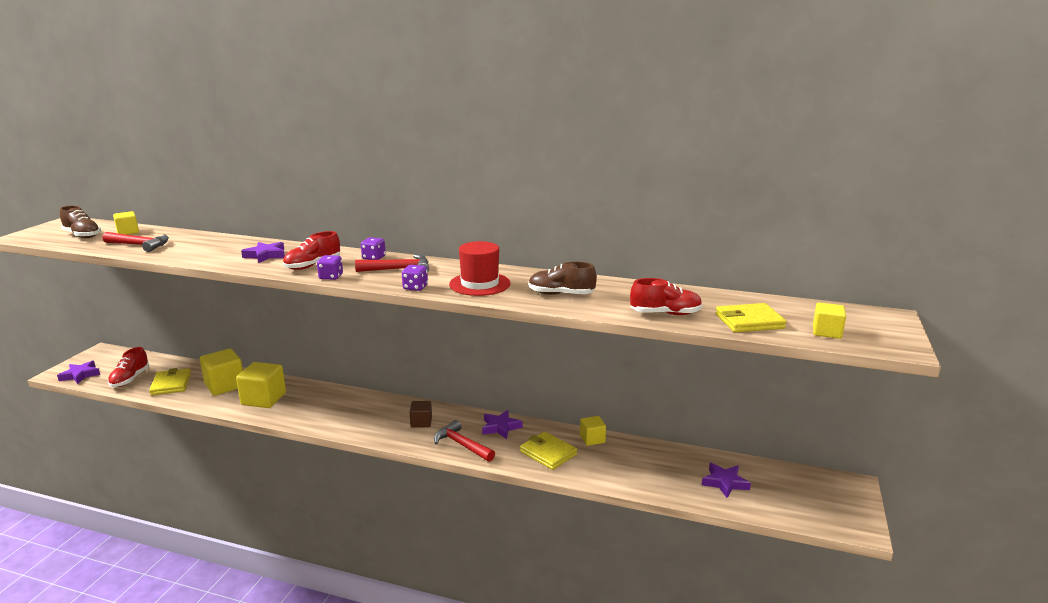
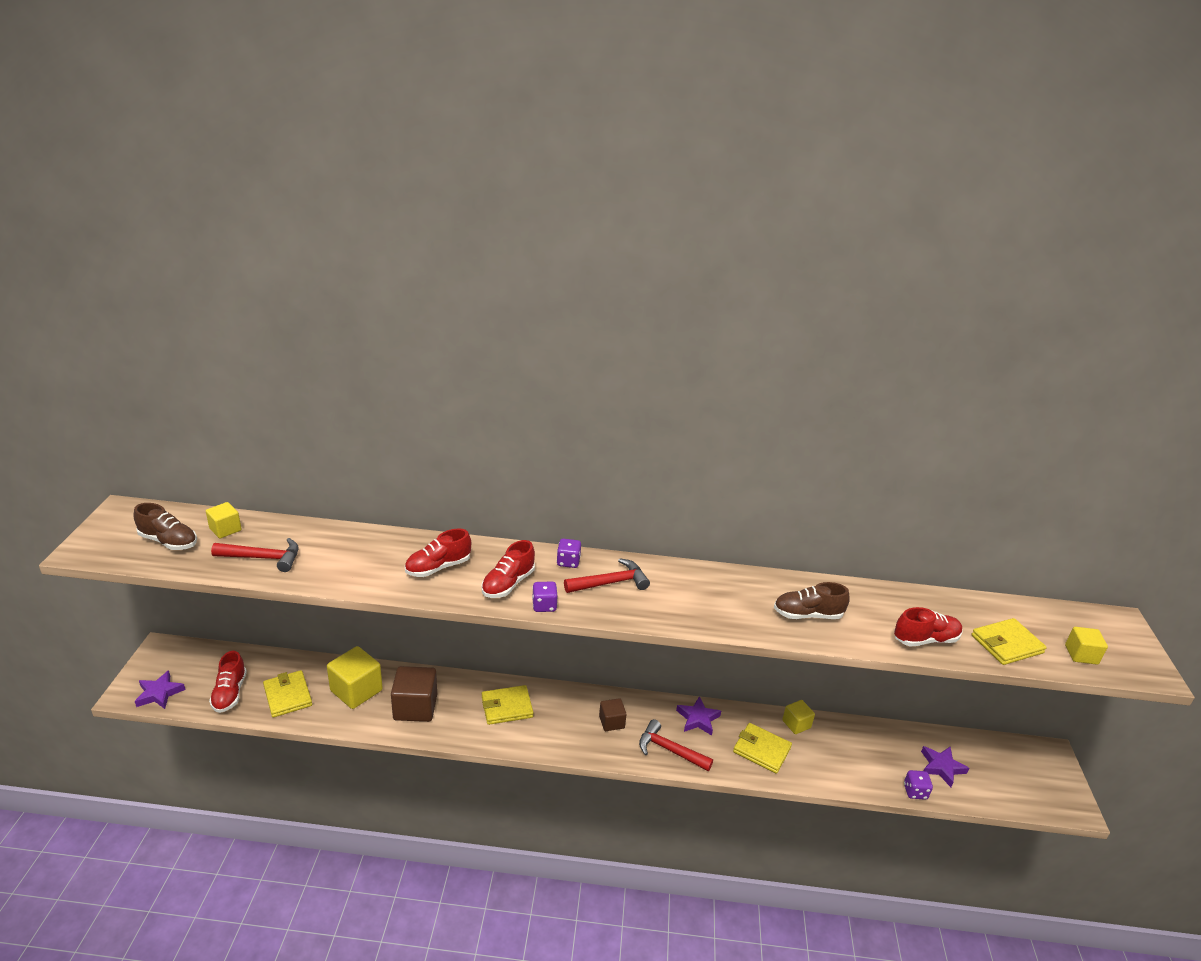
camera: 15 degrees left, 10 degrees up
yellow cube [236,362,286,408] -> brown cube [391,666,437,722]
purple star [241,242,285,263] -> red shoe [405,529,471,577]
purple dice [402,265,428,291] -> purple dice moved to [904,770,933,800]
red hat [449,241,510,296] -> none
none -> yellow wallet [482,685,534,725]

